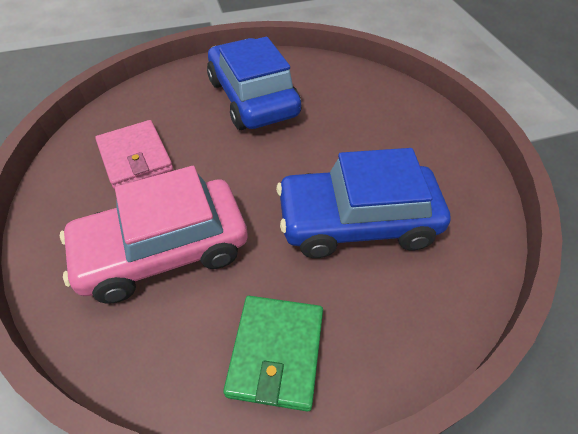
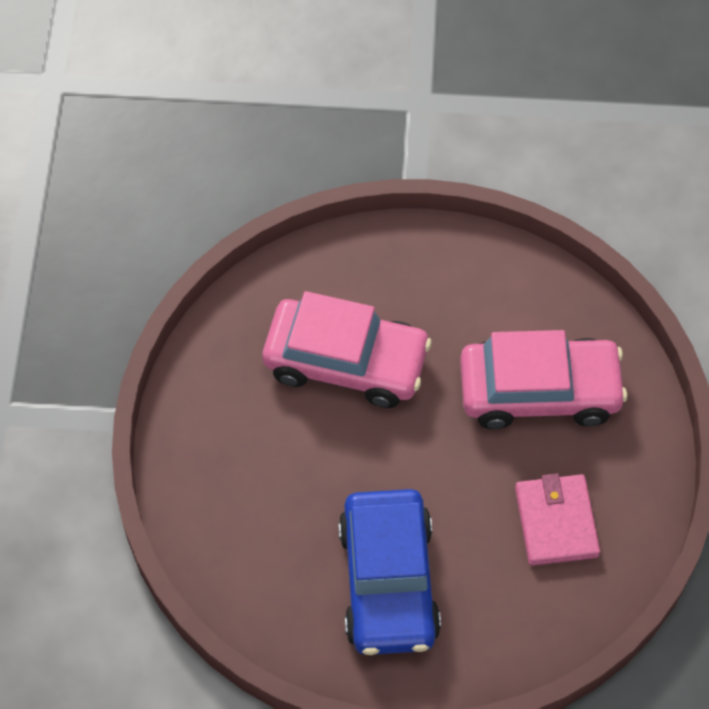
camera: 160 degrees left, 10 degrees up
green wallet [223,296,323,412] -> none
blue car [276,148,451,258] -> pink car [262,291,432,408]

